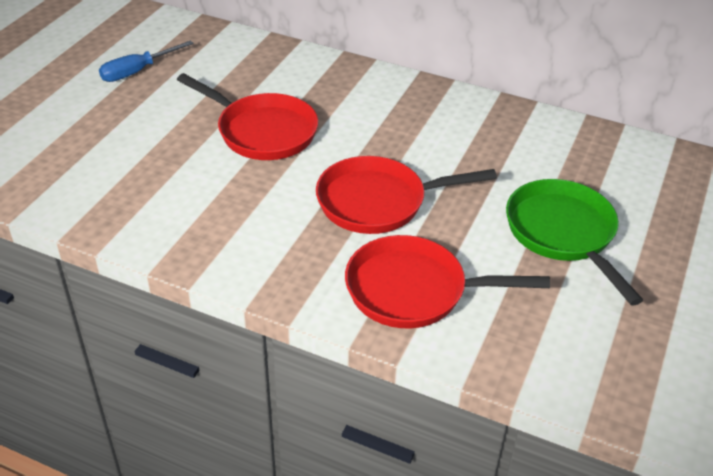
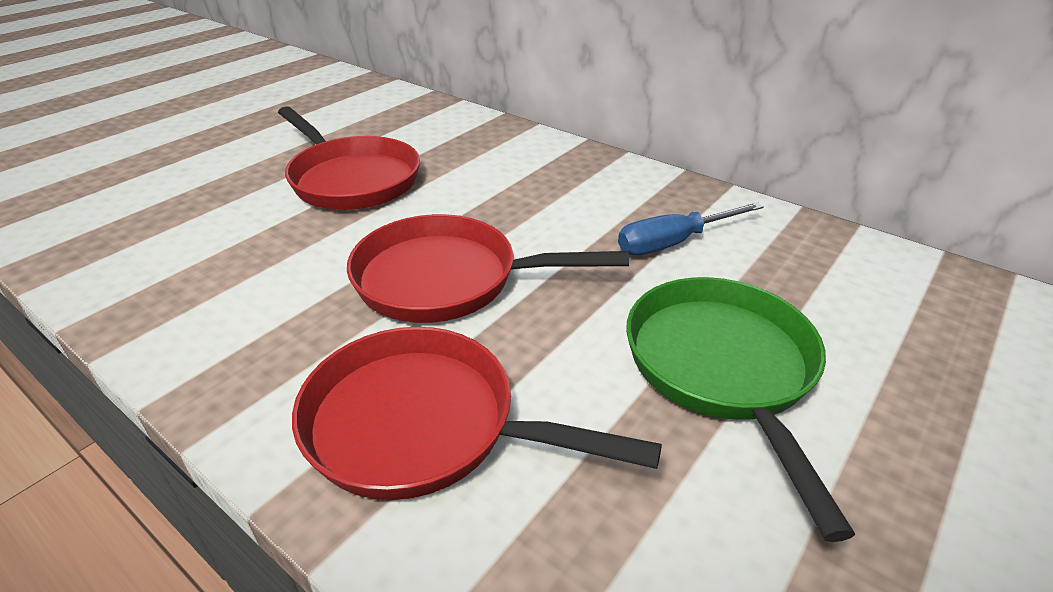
camera: 15 degrees right, 5 degrees down
blue screwdriver [99,40,194,82] -> blue screwdriver moved to [618,202,764,255]

